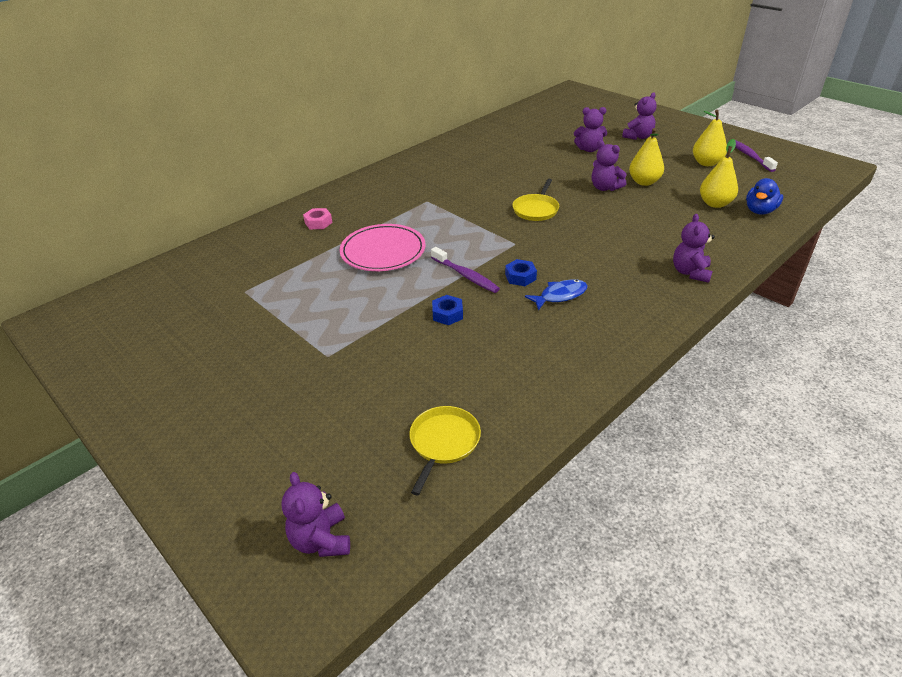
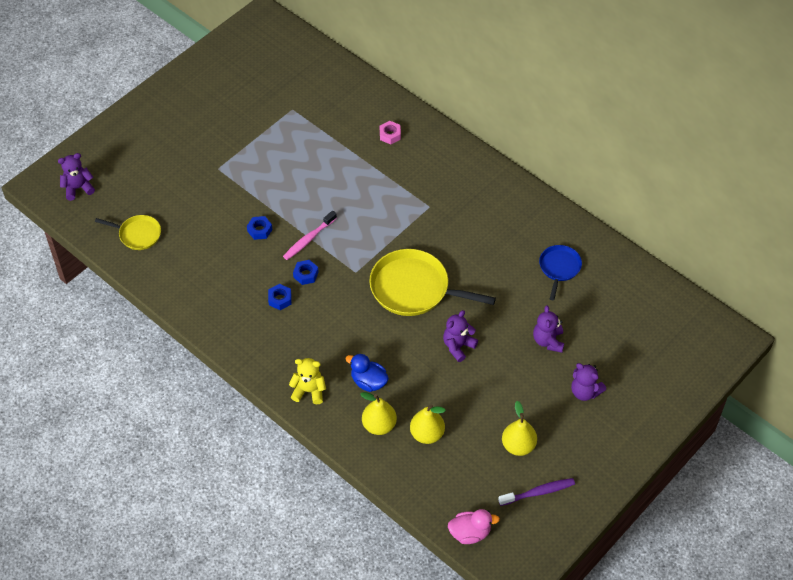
camera: 85 degrees right, 15 degrees up
pink plate [340,224,426,271] -> none
purple toothbrush [431,247,500,293] -> pink toothbrush [283,211,337,260]
yellow pan [512,179,559,221] -> yellow pan [369,249,496,316], size x1.82
blue fish [525,279,588,311] -> blue nut [268,284,291,310]
yellow pear [629,128,664,186] -> yellow pear moved to [360,392,397,435]
purple teddy bear [673,214,715,283] -> yellow teddy bear [289,358,326,404]
blue duck [746,178,783,214] -> blue duck moved to [346,353,389,392]
none -> pink duck [448,509,500,544]
none -> blue pan [539,245,582,300]

